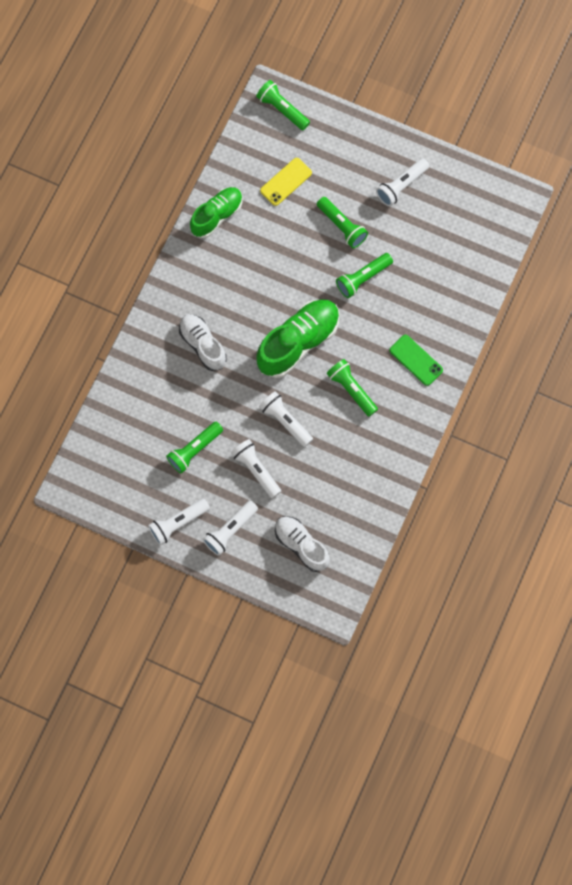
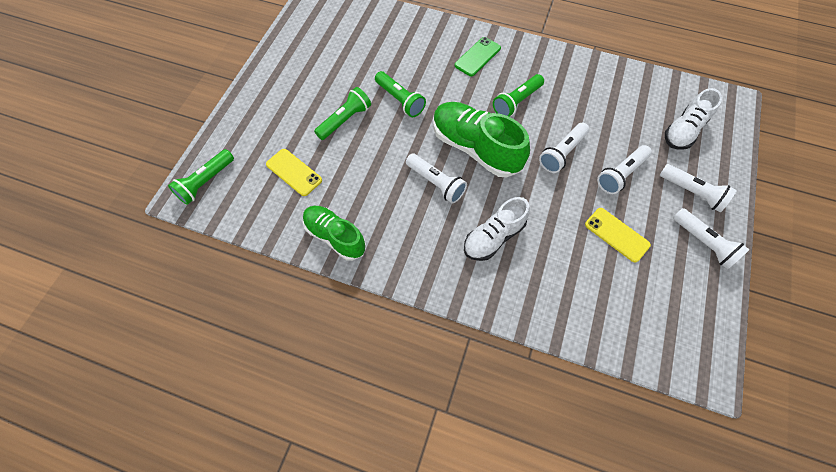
camera: 95 degrees left, 10 degrees down
green flashlight [166,422,223,473] -> yellow phone [585,208,651,263]
white flashlight [376,158,429,206] -> white flashlight moved to [406,154,467,204]

